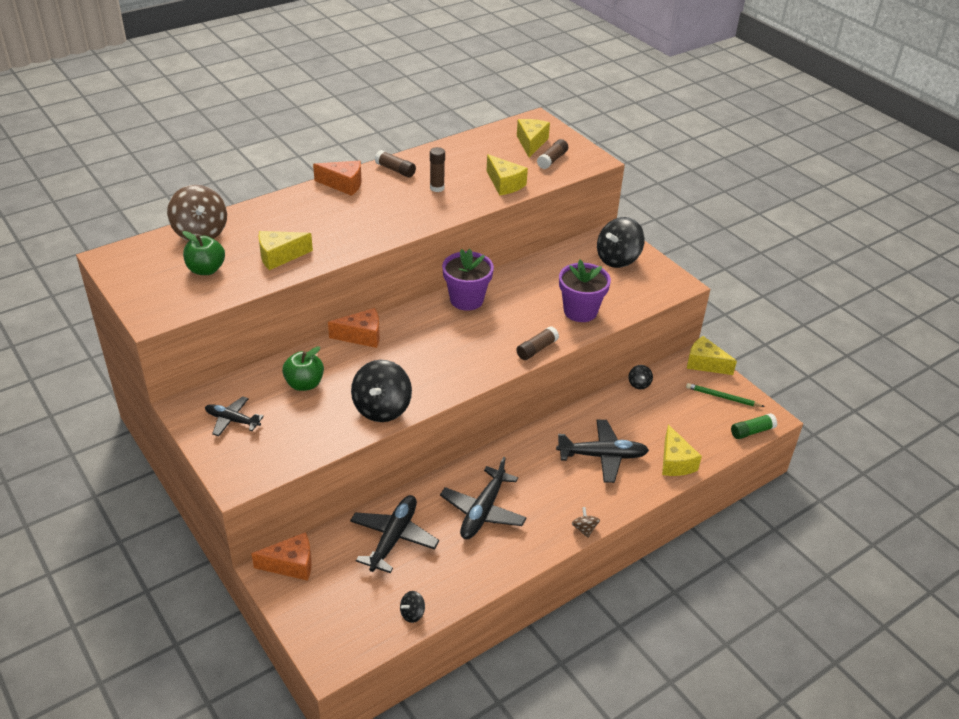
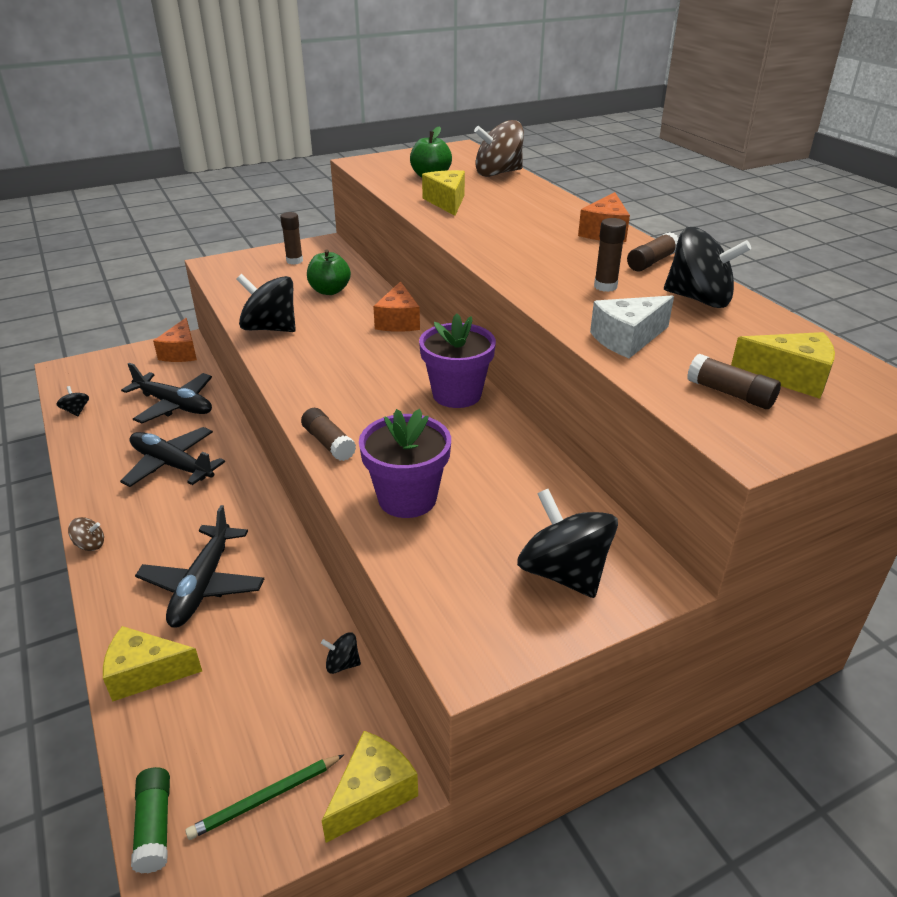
camera: 100 degrees right, 5 degrees down
black plane [205,396,264,436] -> brown glue stick [280,212,303,265]
yellow cheese [487,154,528,195] -> white cheese [590,295,674,358]
green pencil [686,383,765,407] -> green pencil turned 150 degrees counterclockwise [185,755,344,840]
none -> black spinning top [664,227,751,308]

